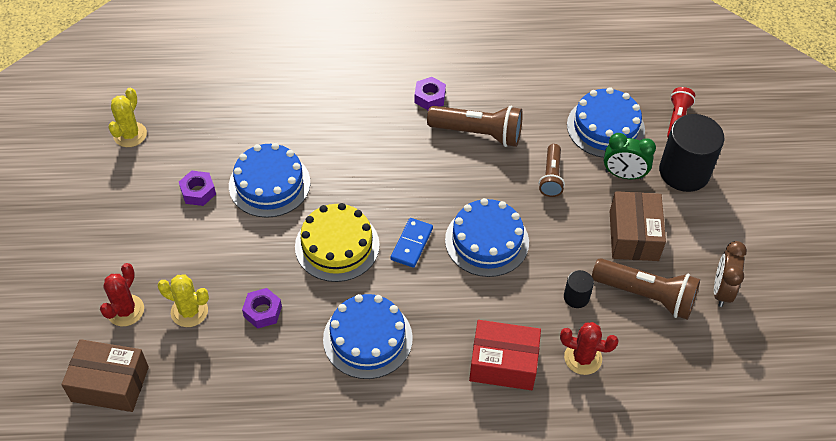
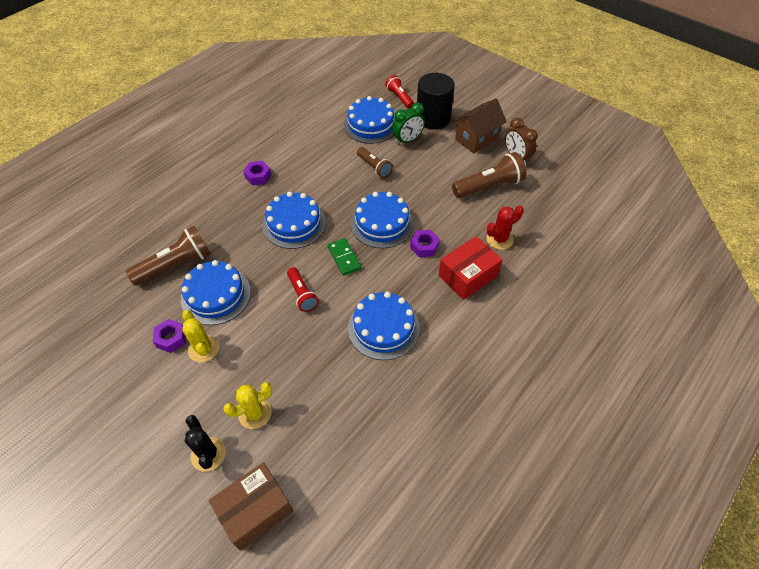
camera: 45 degrees left, 0 degrees up
red cactus [100,263,144,326] -> black cactus [185,415,226,471]
yellow cactus [108,88,147,147] -> yellow cactus moved to [182,310,219,363]
purple nut [242,288,282,329] -> purple nut moved to [410,230,440,257]
yellow cake [295,203,380,282] -> red flashlight [287,267,319,312]
blue domino [391,218,433,268] -> green domino [328,238,362,276]
brown flashlight [427,106,523,147] -> brown flashlight moved to [125,226,211,286]
black cylinder [564,270,594,308] -> none
brown box [610,191,666,261] -> none
none -> blue cake [263,192,326,249]
none -> brown house [453,98,507,153]

